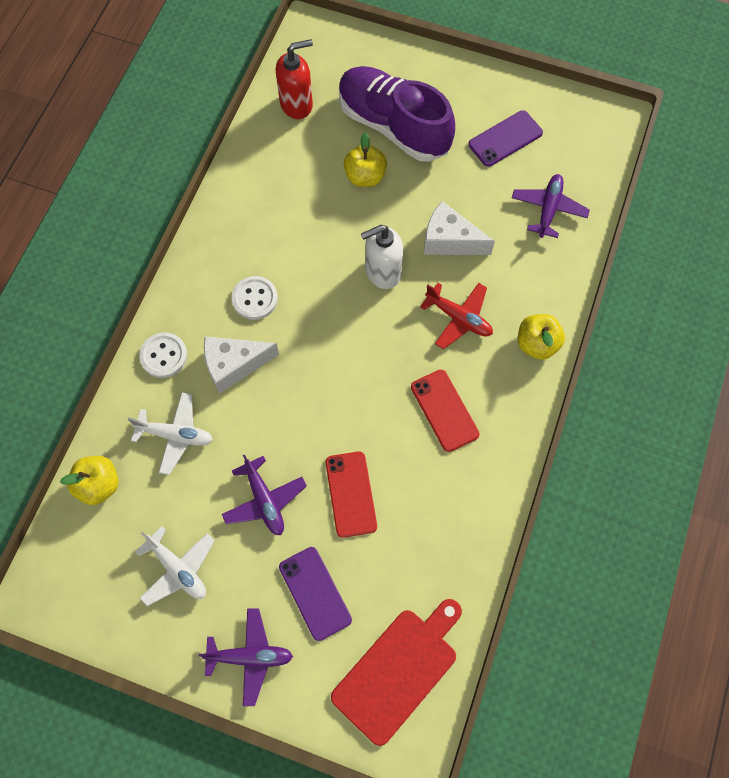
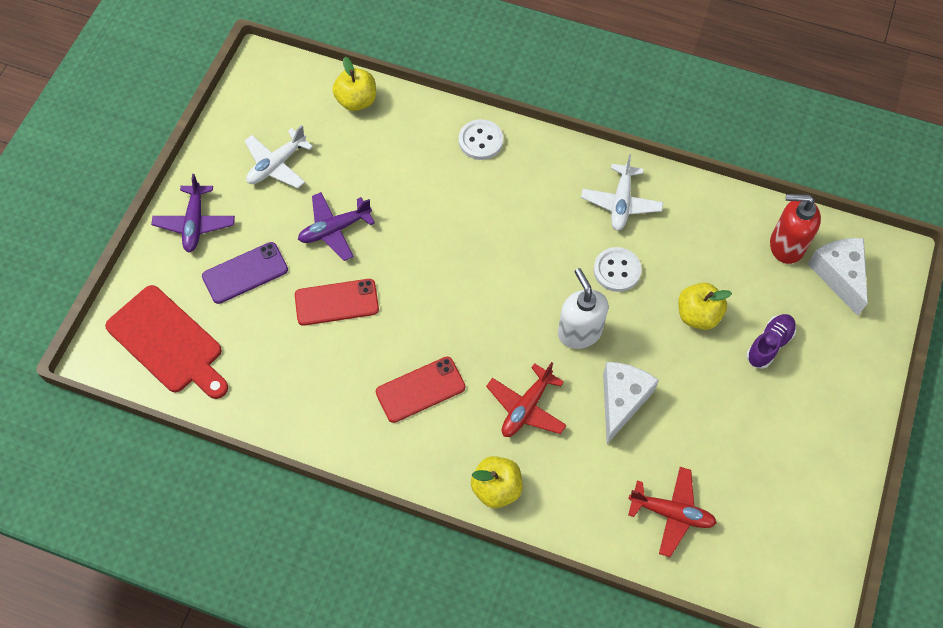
camera: 90 degrees right, 5 degrees down
white plane [128,393,213,475] -> white plane moved to [581,154,663,231]
white cheese [204,336,279,393] -> white cheese moved to [808,238,868,316]
white button [232,276,278,320] -> white button moved to [593,247,642,292]
red soap dispenser [276,39,313,119] -> red soap dispenser turned 120 degrees clockwise [770,194,821,264]
purple shoe [339,66,455,162] -> purple shoe [746,314,796,369], size x0.44
purple phone [468,110,543,167] -> none
purple plane [512,174,590,238] -> red plane [628,467,717,557]

